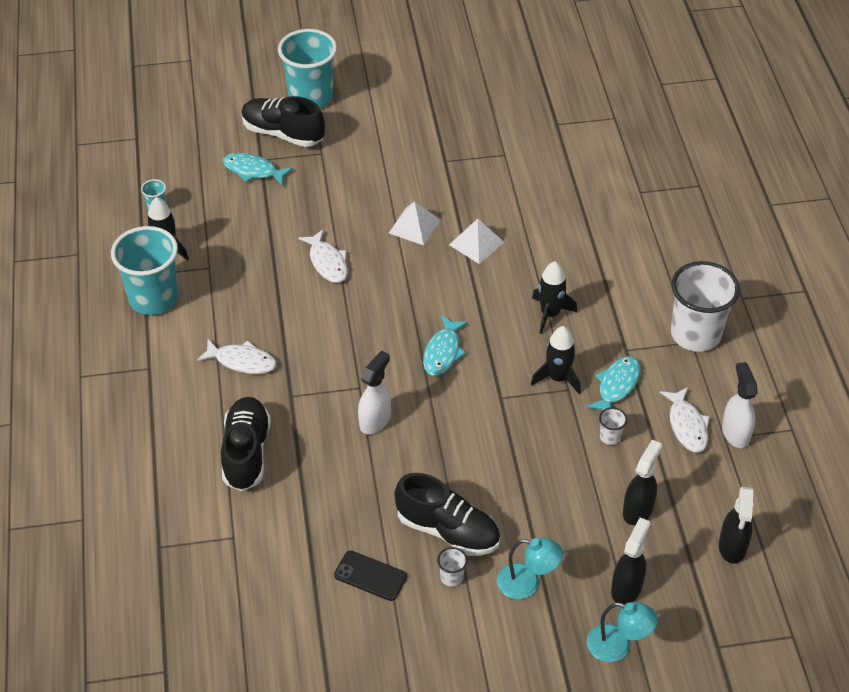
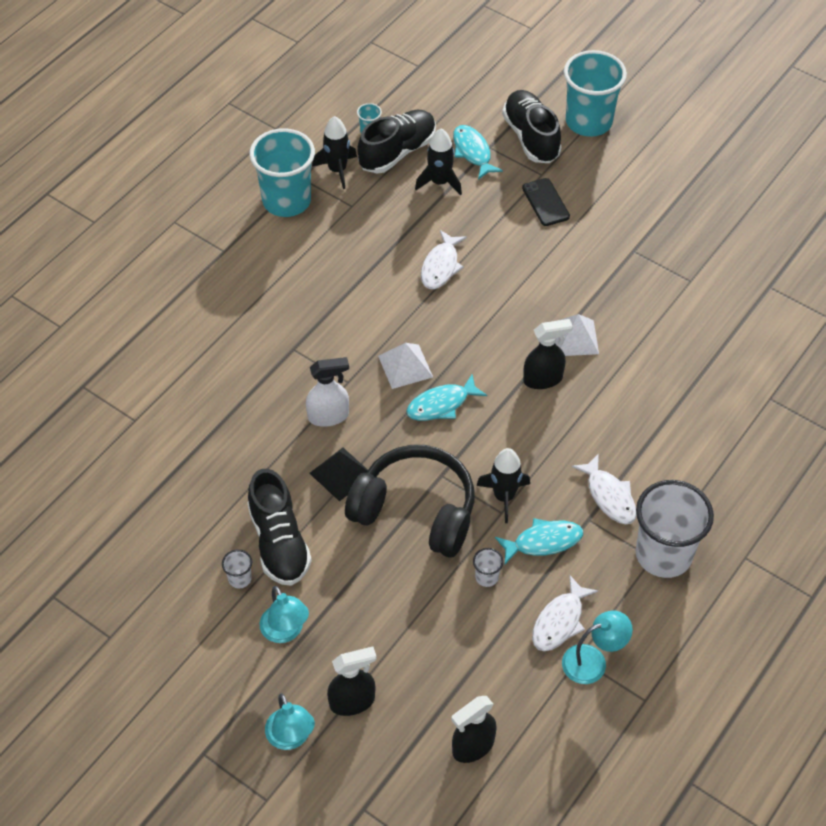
camera: 45 degrees right, 5 degrees up
white fish [197,339,276,374] -> white fish moved to [572,454,637,524]
black shoe [221,397,271,491] -> black shoe moved to [357,110,436,173]
black phone [334,551,407,601] -> black phone moved to [522,178,570,226]
white pyramid [389,201,441,245] -> white pyramid moved to [378,343,433,389]
black rocket [532,261,577,334] -> black rocket moved to [415,129,462,195]
black spray bottle [623,440,662,525] -> black spray bottle moved to [523,319,573,389]
white spray bottle [722,362,758,448] -> turquoise lamp [562,611,633,684]
none -> black pyramid [309,448,368,501]
none -> black headphones [345,445,474,558]

